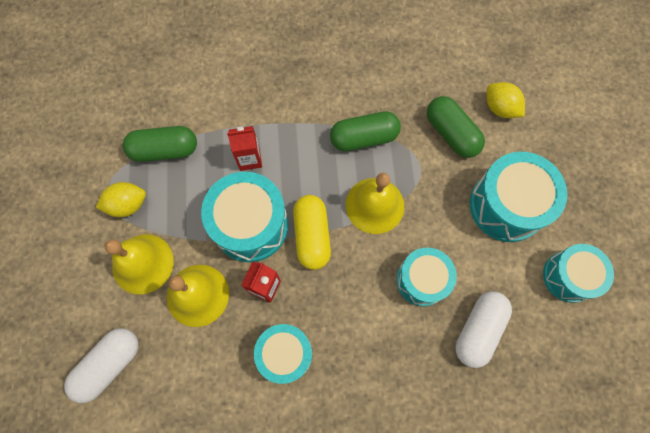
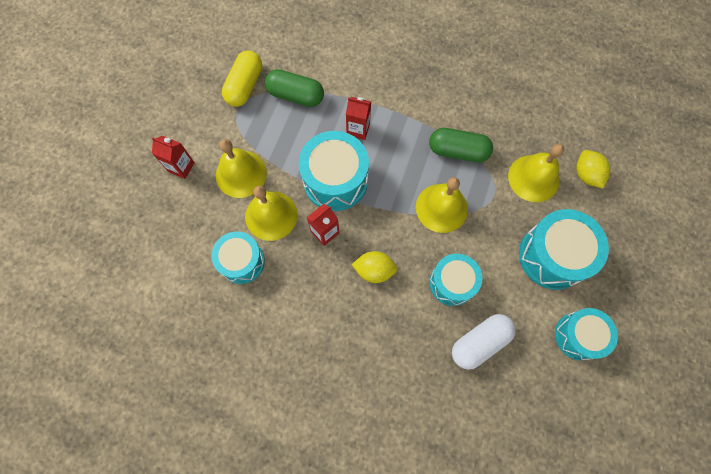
camera: 25 degrees right, 0 degrees up
white capsule [64,328,138,403] -> none
yellow lemon [96,182,146,217] -> yellow lemon moved to [351,251,397,283]
turquoise drum [254,324,312,384] -> turquoise drum moved to [211,232,265,284]
yellow capsule [293,195,331,270] -> yellow capsule moved to [222,50,262,107]
green capsule [427,96,485,158] -> yellow bell [508,144,564,202]
none -> red carton [152,136,195,179]

